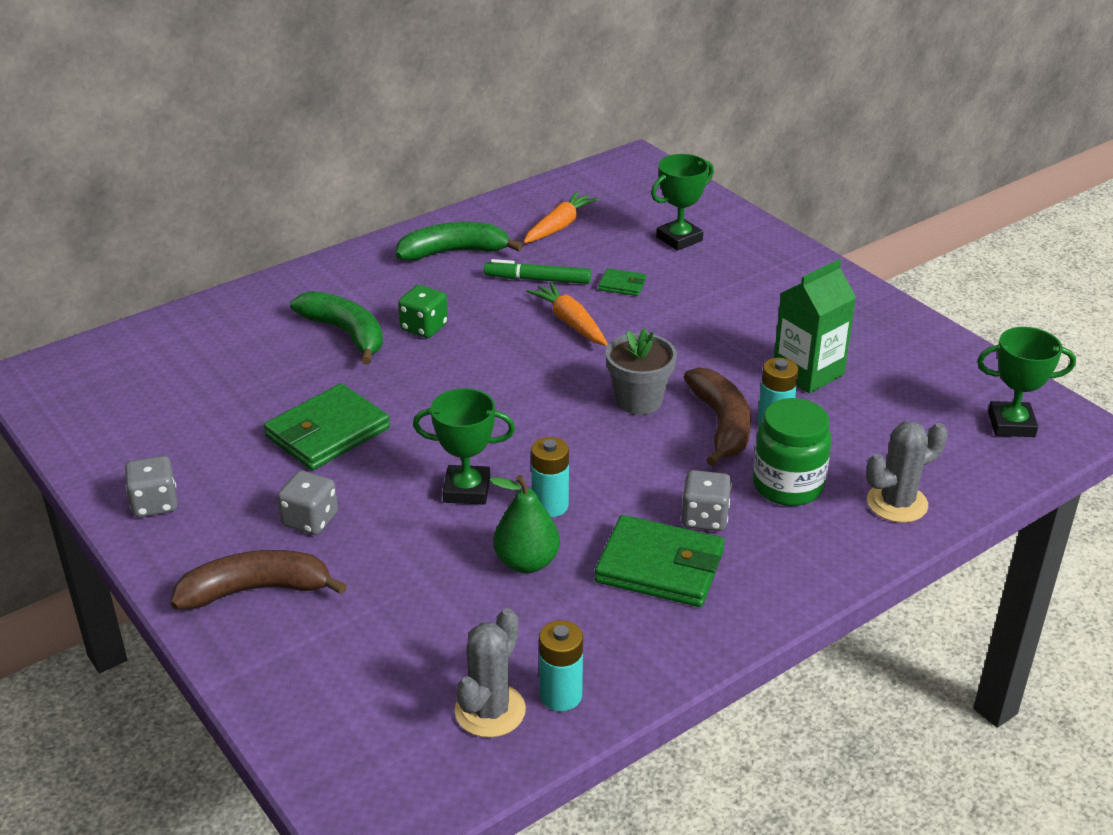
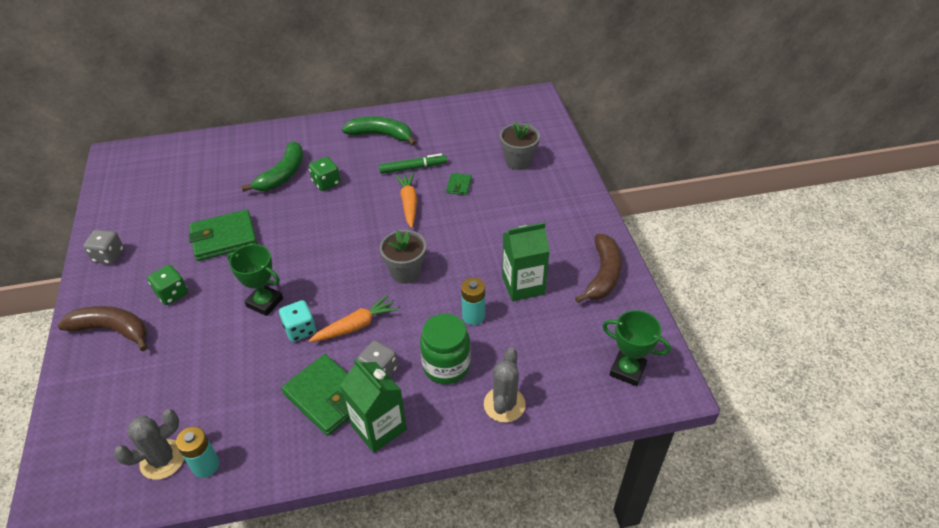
camera: 25 degrees right, 10 degrees up
grey dice [277,471,338,535] -> green dice [147,265,188,305]
green banana [290,291,383,365] -> green banana turned 45 degrees clockwise [241,141,303,192]
green marker [484,259,591,284] -> green marker turned 135 degrees clockwise [379,153,447,174]
green pear [489,475,560,573] -> none
orange carrot [523,191,599,243] -> orange carrot moved to [308,295,398,342]
turquoise battery [531,437,569,517] -> turquoise dice [279,300,316,342]
green wallet [599,268,646,296] -> green wallet turned 60 degrees clockwise [446,173,472,195]
green trophy [651,154,714,251] -> grey flower pot [500,121,540,170]
brown banana [684,367,751,466] -> brown banana moved to [575,234,622,303]
grey cactus [866,421,948,523] -> grey cactus turned 75 degrees counterclockwise [484,348,526,423]
none -> green carton [340,358,407,453]

